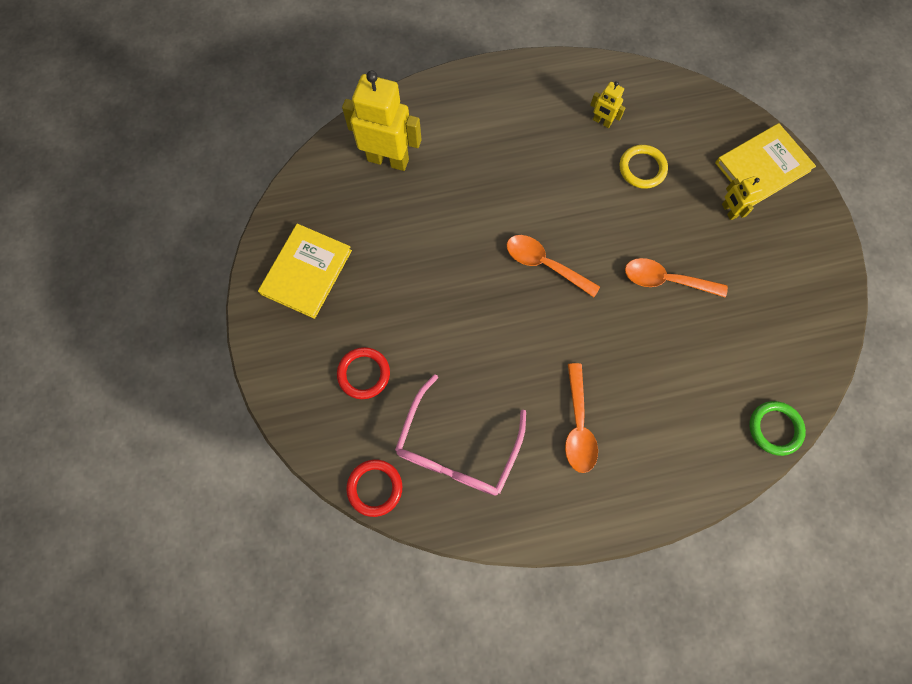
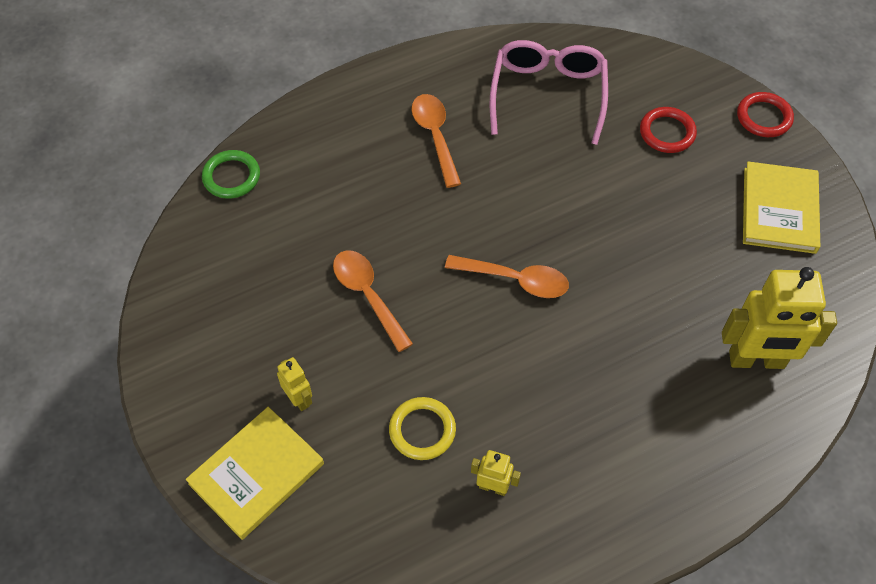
camera: 165 degrees right, 15 degrees down
red ring [346,459,402,517] -> red ring moved to [737,92,794,137]
orange spoon [625,258,728,298] -> orange spoon turned 120 degrees counterclockwise [333,250,413,352]

